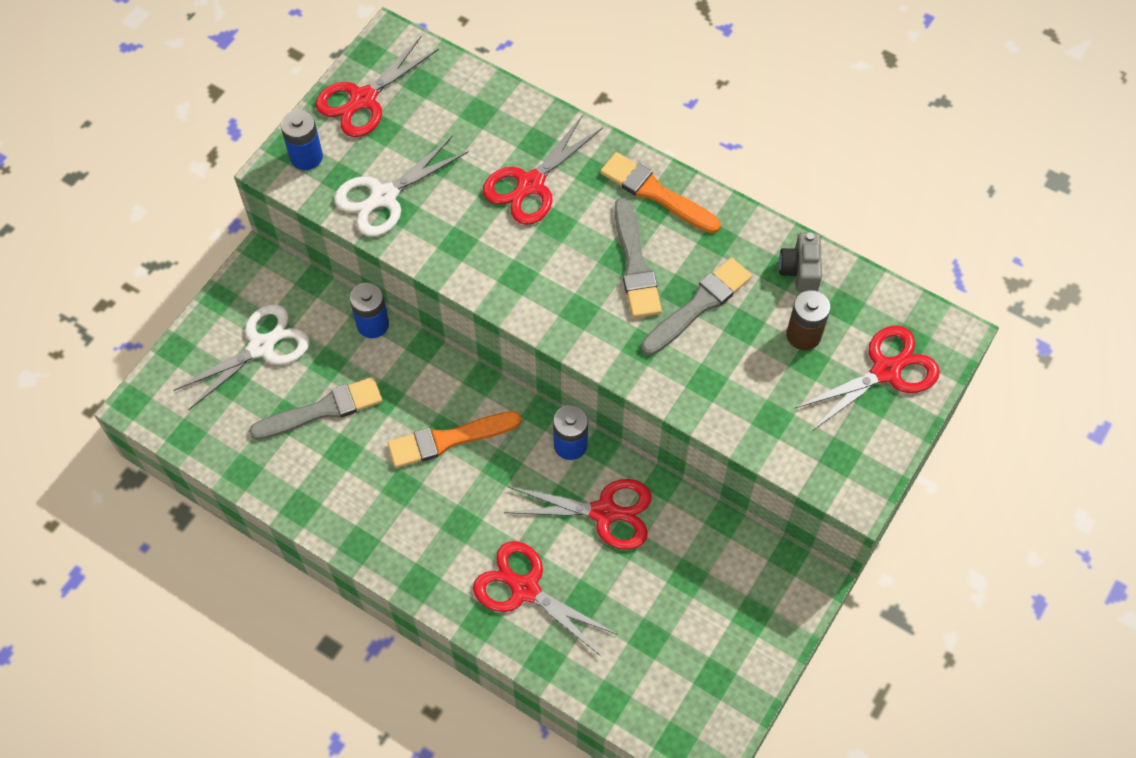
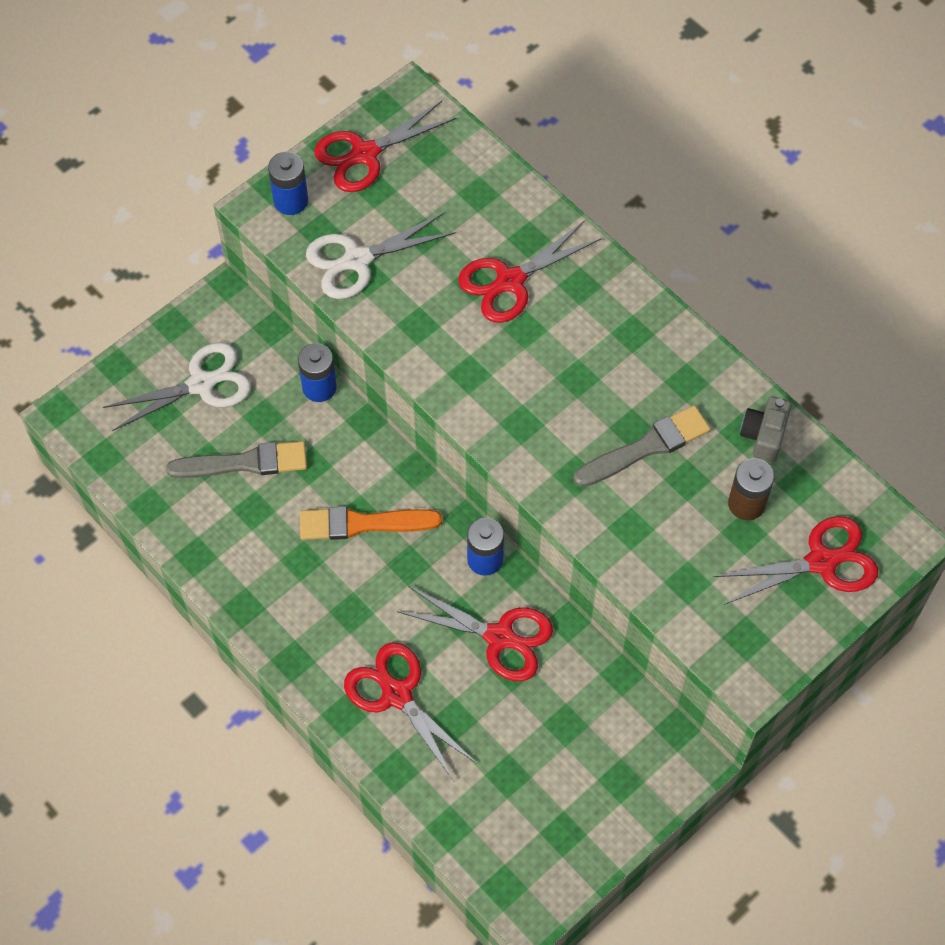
camera: 15 degrees right, 0 degrees up
orange brush [600,152,721,233] -> none
grey brush [614,198,662,318] -> none

